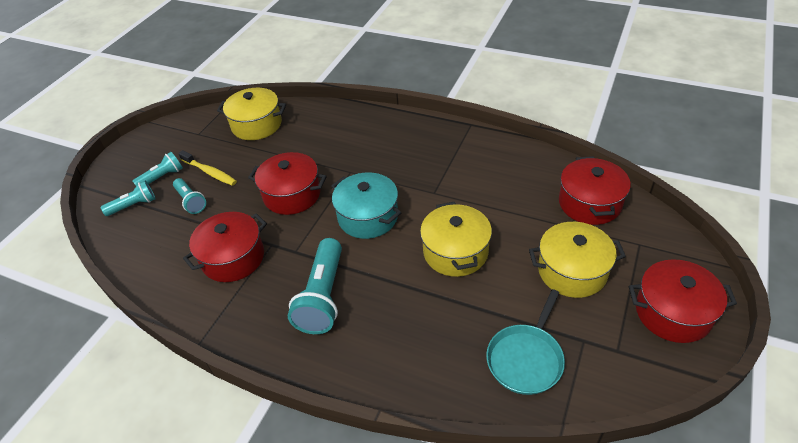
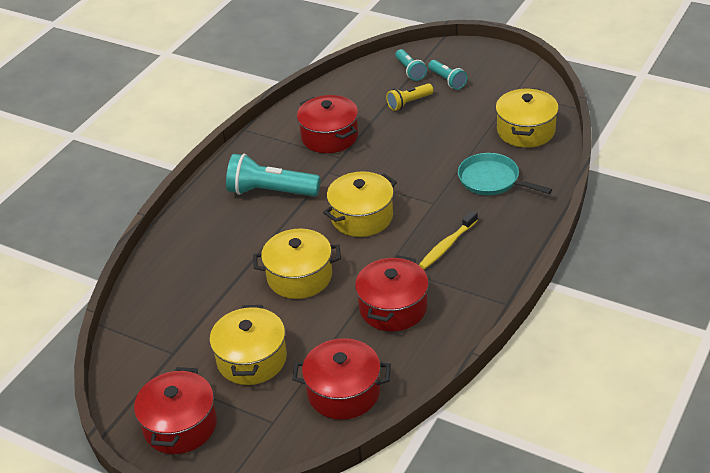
camera: 95 degrees right, 5 degrees down
turquoise flashlight [173,178,206,214] -> yellow flashlight [386,83,433,111]
yellow toothbrush [178,150,237,186] -> yellow toothbrush moved to [419,211,478,269]
red pot [248,152,327,215] -> red pot moved to [355,255,429,331]
turquoise pot [331,172,401,239] -> yellow pot [323,171,397,237]
turquoise pan [486,289,565,395] -> turquoise pan moved to [458,153,552,195]

